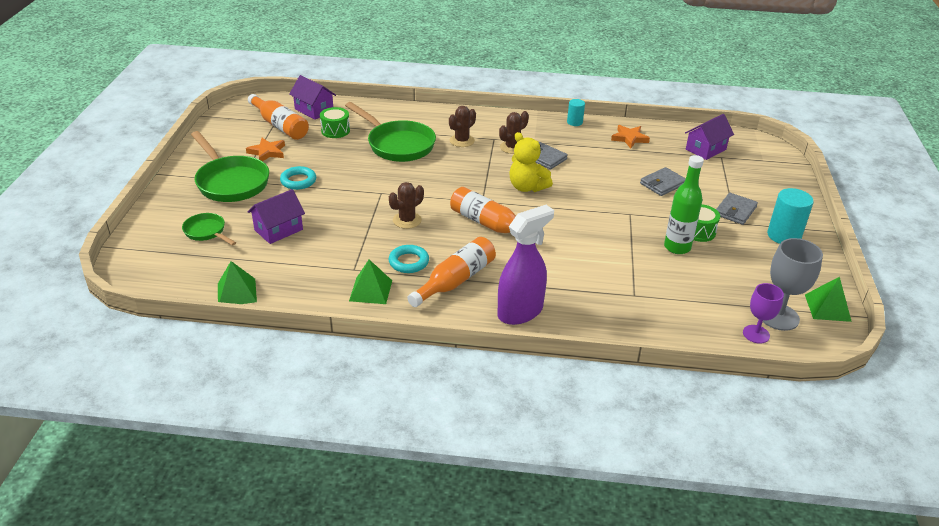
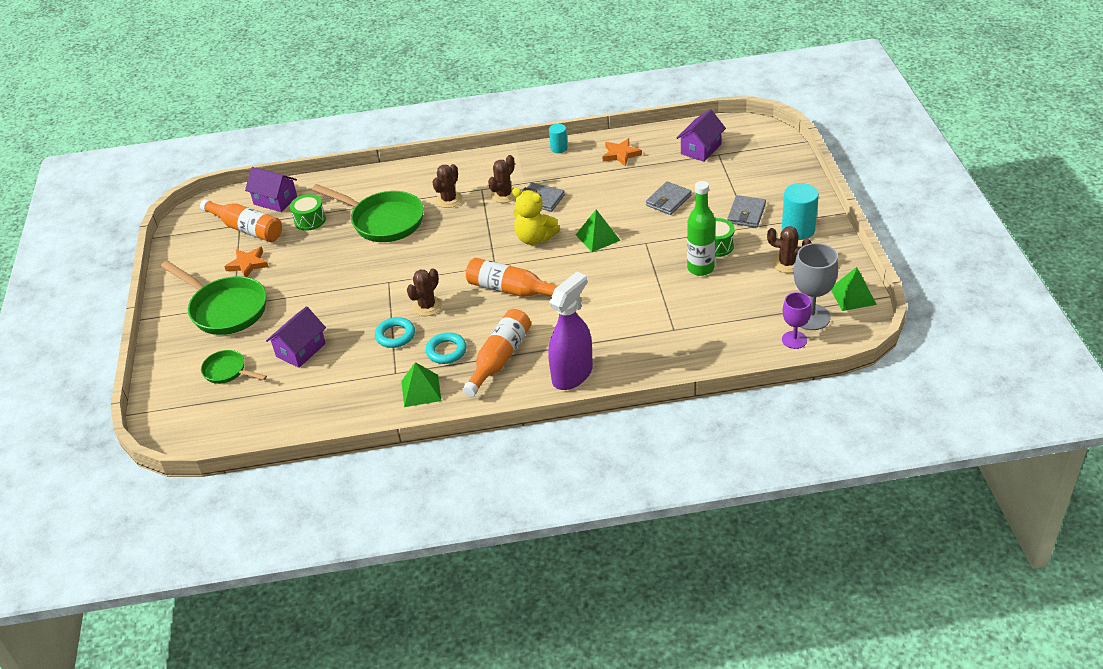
camera: 10 degrees left, 5 degrees up
green pyramid [218,261,257,304] -> green pyramid moved to [576,209,621,252]
turquoise ring [280,166,316,190] -> turquoise ring moved to [375,317,415,348]
none -> brown cactus [767,226,812,273]

